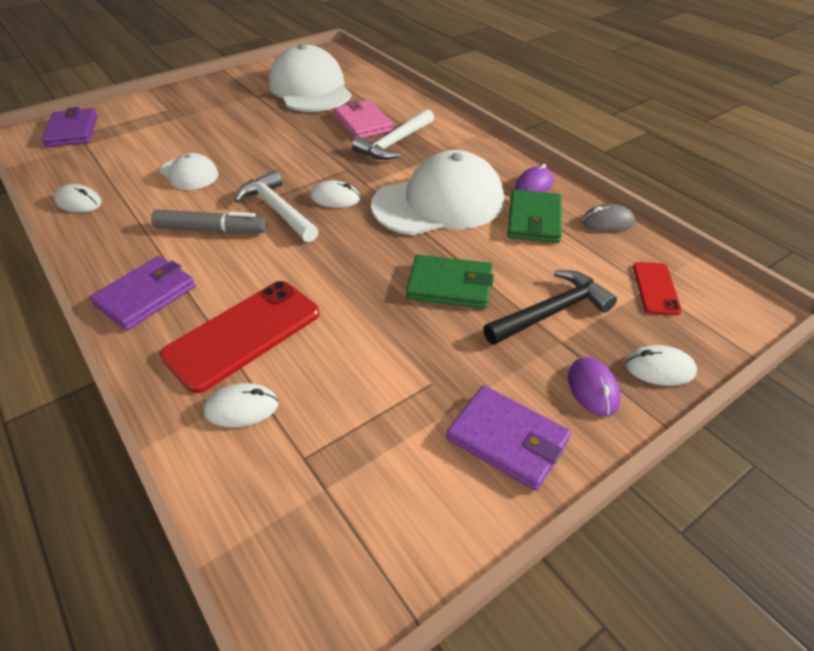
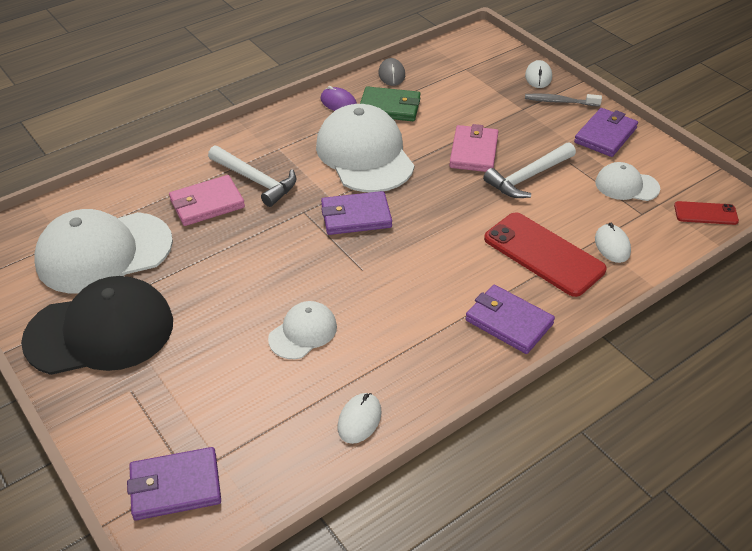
camera: 90 degrees left, 0 degrees up
grey marker [151,210,267,234] -> none
white hammer [234,170,318,242] -> white hammer moved to [483,142,576,198]
white mouse [310,180,360,208] -> purple wallet [321,191,392,235]
green wallet [406,255,494,309] -> pink wallet [449,124,499,172]
black hammer [483,270,617,345] -> none
purple mouse [568,357,621,416] -> grey toothbrush [525,94,602,106]
red phone [633,262,682,315] -> red phone moved to [674,201,739,225]
none -> black cap [21,276,173,375]
none -> white cap [595,162,660,201]

